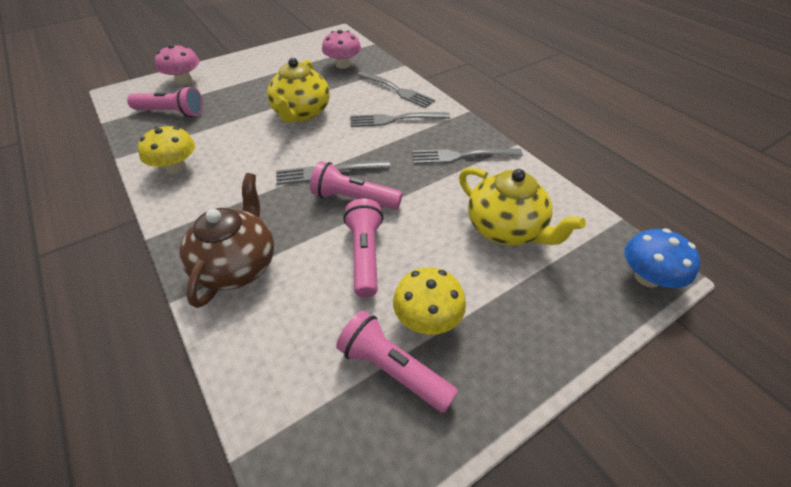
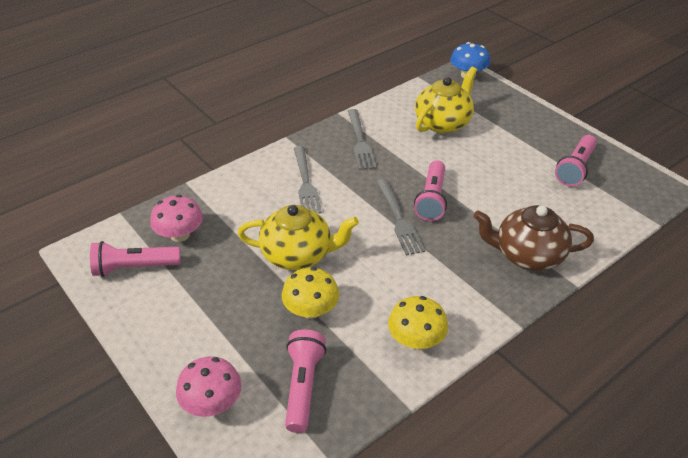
camera: 95 degrees left, 5 degrees down
pink flashlight [343,198,384,298] -> pink flashlight moved to [90,241,181,277]
grey fork [357,71,435,108] -> none
yellow mushroom [393,267,466,335] -> yellow mushroom moved to [282,267,339,319]

